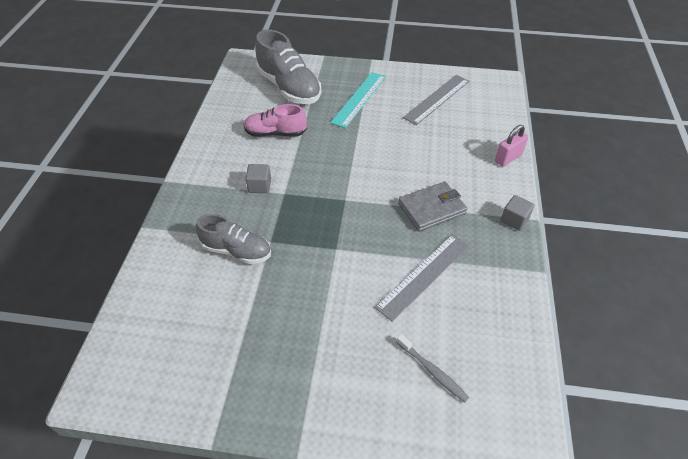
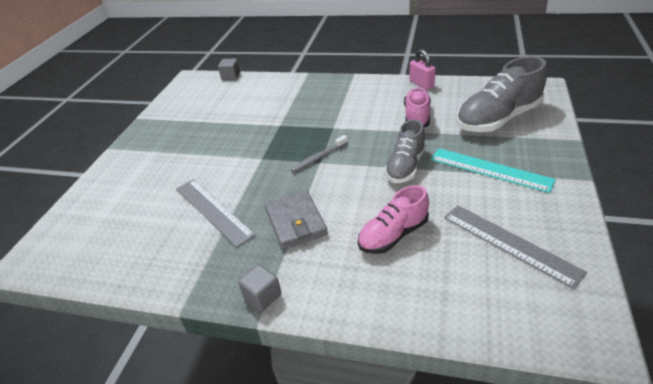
camera: 100 degrees right, 10 degrees down
grey shoe [196,214,271,264] -> grey shoe moved to [384,119,426,183]
grey cube [245,164,271,193] -> grey cube moved to [218,58,240,80]
grey toothbrush [396,334,469,403] -> grey toothbrush moved to [291,135,348,173]
pink padlock [495,125,528,166] -> pink padlock moved to [409,49,435,90]
none -> pink shoe [358,185,429,254]

